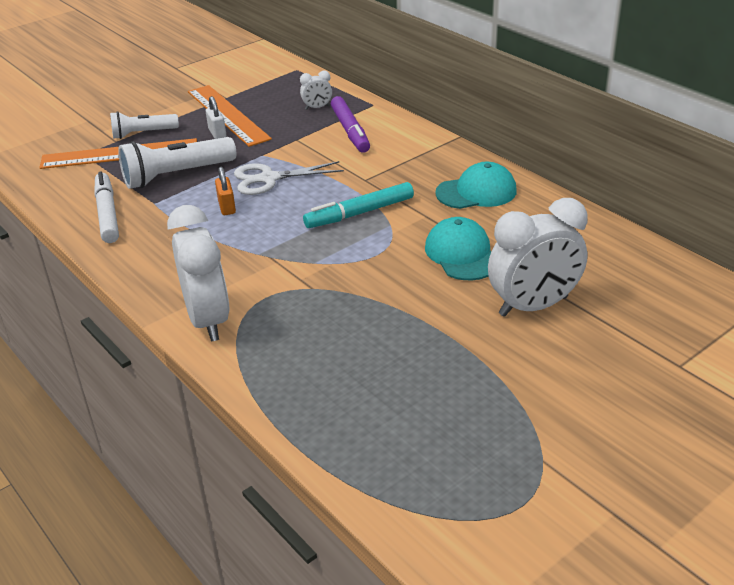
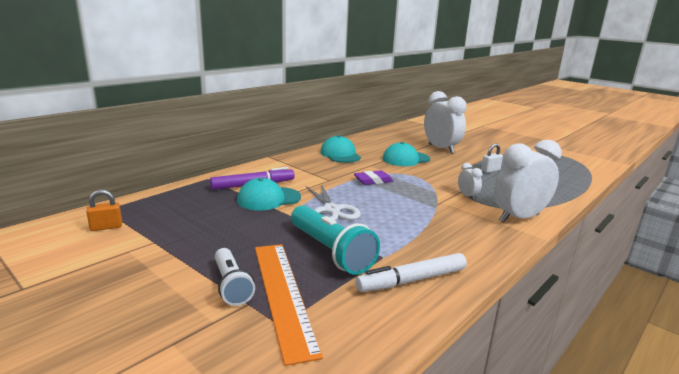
camera: 100 degrees left, 15 degrees down
white flashlight [118,137,236,189] -> turquoise flashlight [291,205,380,275]
orange ruler [188,85,272,147] -> none
white padlock [206,96,226,139] -> white padlock moved to [481,143,503,173]
orange padlock [215,167,236,215] -> orange padlock moved to [86,190,122,231]
white clock [300,71,332,110] -> white clock moved to [458,163,483,200]
turquoise marker [303,182,414,228] -> purple eraser [354,170,393,185]
none -> turquoise cap [237,178,301,211]

